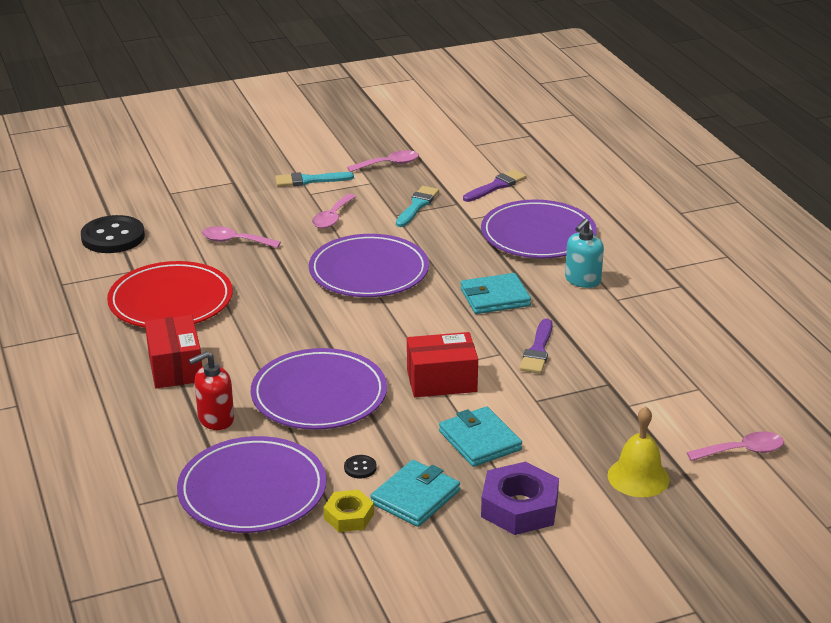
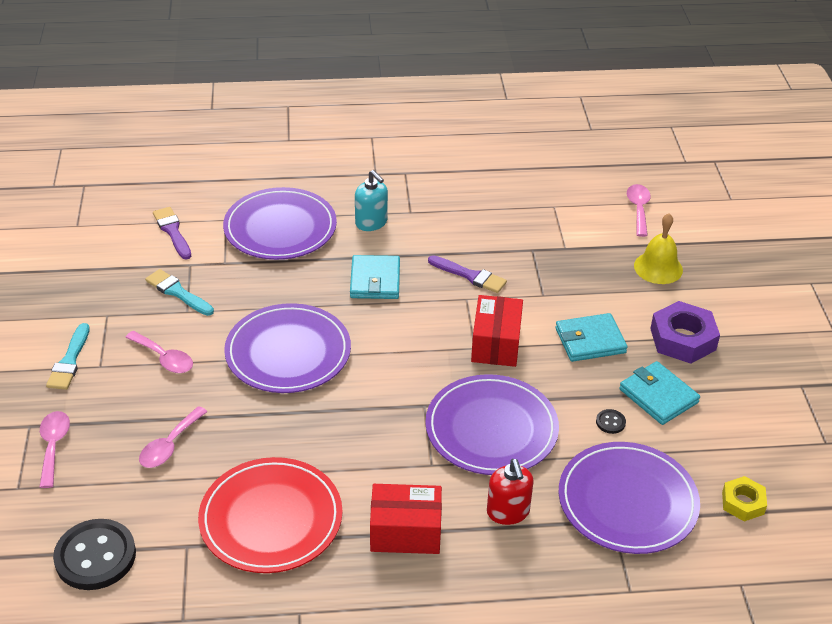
camera: 75 degrees left, 10 degrees up
yellow nut [323,490,374,532] -> yellow nut moved to [722,476,767,522]
pink spoon [347,150,419,172] -> pink spoon moved to [40,411,70,488]

